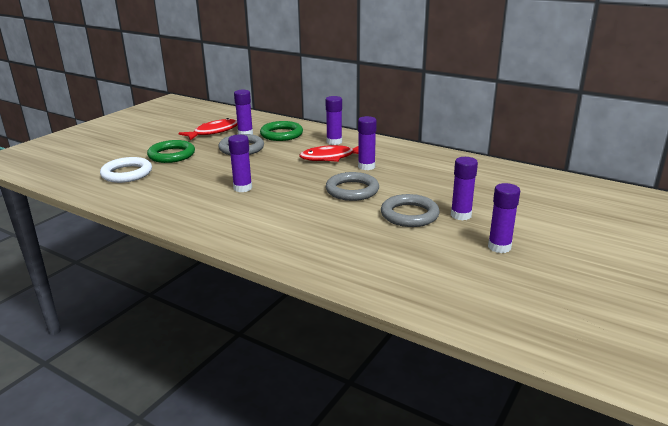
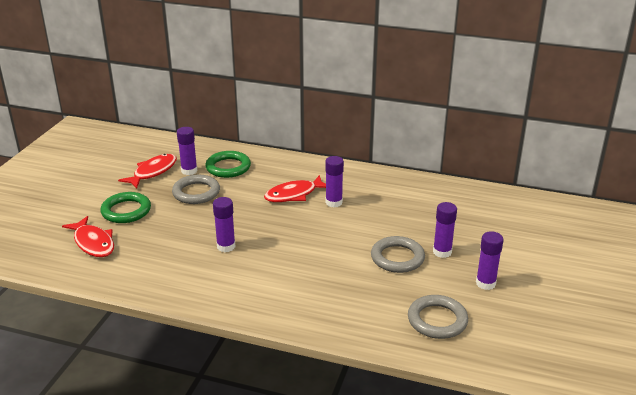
camera: 15 degrees left, 5 degrees up
white ring [100,157,152,183] -> red fish [62,216,114,257]
purple glue stick [325,96,342,145] -> none
grey ring [326,172,379,201] -> grey ring moved to [408,295,468,339]

